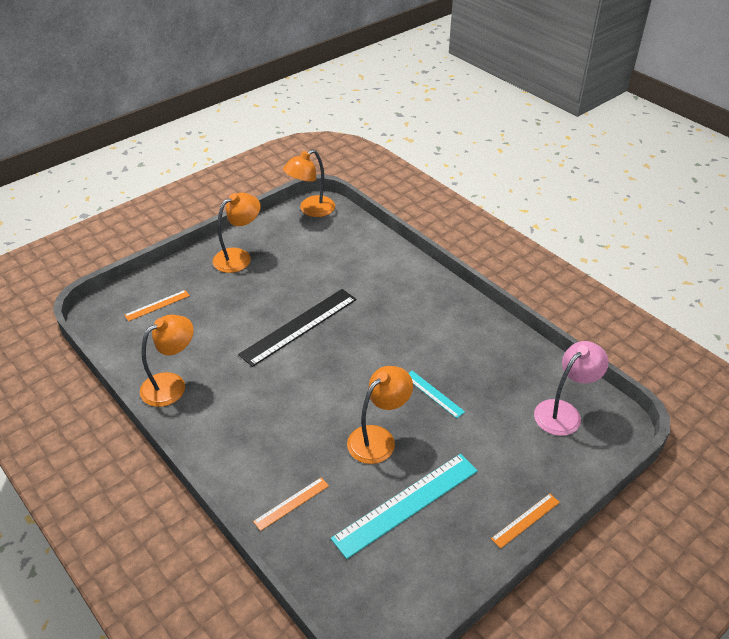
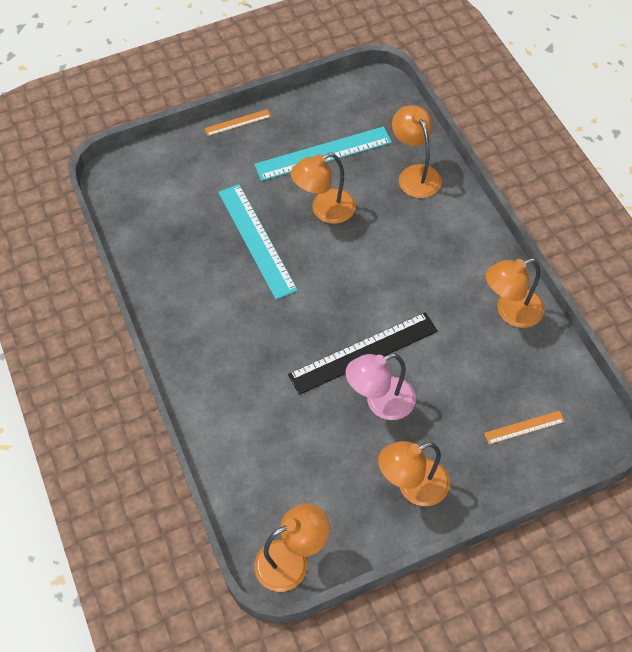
camera: 160 degrees left, 15 degrees up
orange ruler [253,477,329,531] -> orange lamp [392,105,442,198]
turquoise ruler [409,371,465,418] -> turquoise ruler [218,184,298,300], size x2.01
pink lamp [534,341,609,436] -> pink lamp moved to [346,353,416,420]

